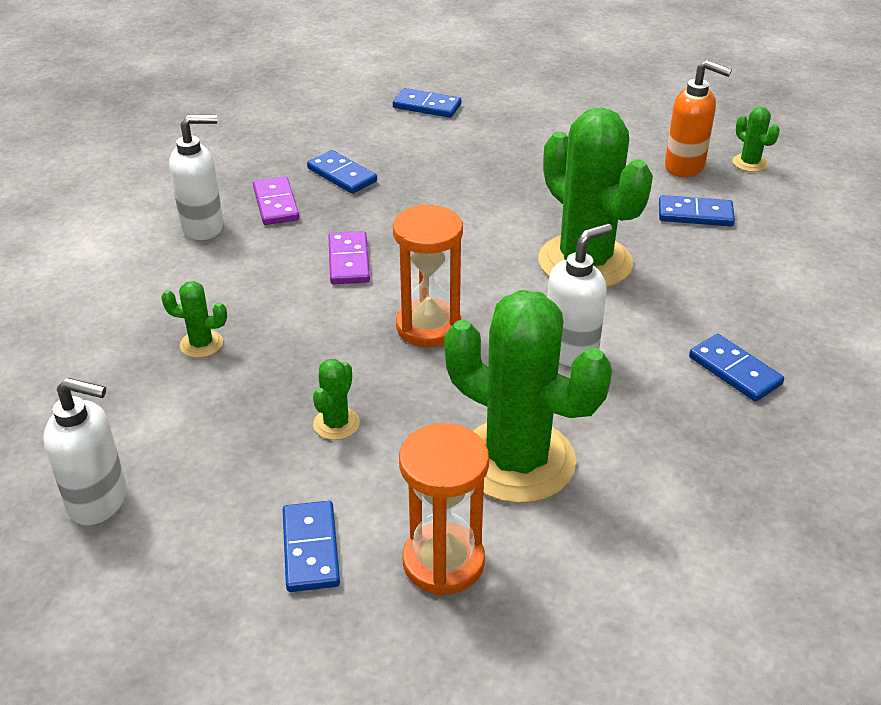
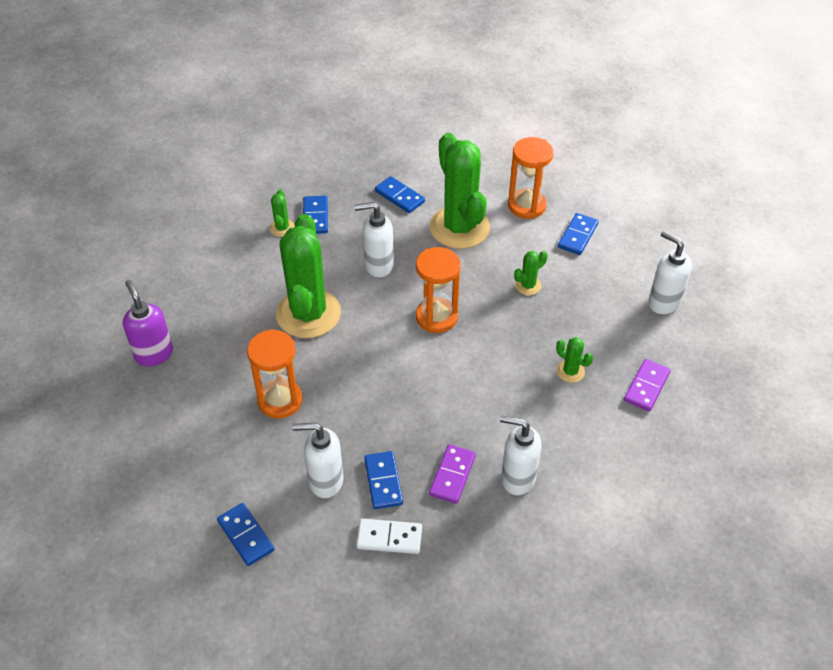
camera: 145 degrees left, 10 degrees up
purple domino [329,231,370,284] -> purple domino moved to [624,359,671,411]
blue domino [659,195,735,226] -> blue domino moved to [375,176,425,213]
orange soap dispenser [665,60,732,177] -> purple soap dispenser [123,280,173,366]
green cactus [733,107,780,172] -> green cactus moved to [270,189,295,237]
none -> orange hourglass [247,329,303,419]
none -> white soap dispenser [292,423,343,498]
none -> white domino [356,519,422,554]

